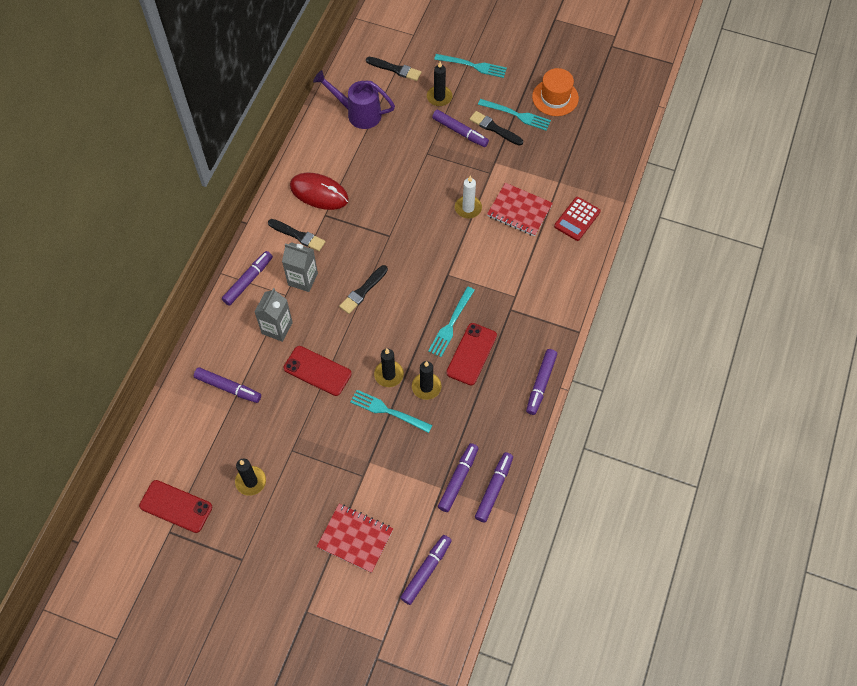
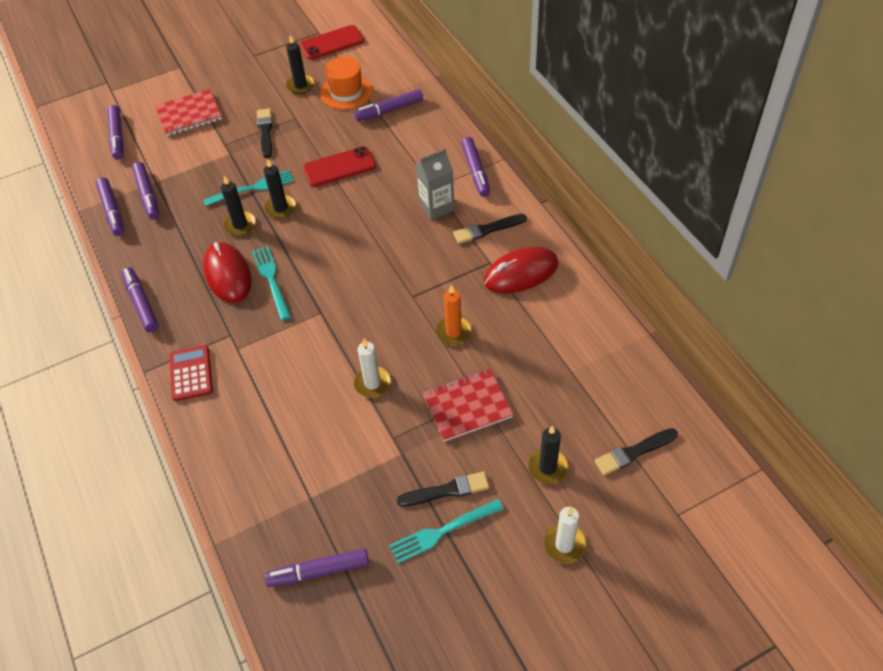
camera: 135 degrees right, 10 degrees down
grey carton [254,288,293,342] -> none
purple watering can [313,70,395,129] -> none
black brush [339,265,388,314] -> black brush moved to [257,108,273,158]
purple marker [432,110,489,147] -> purple marker moved to [265,548,369,587]
turquoise fork [434,54,507,78] -> white candle [543,507,586,564]
red phone [446,323,497,385] -> red mouse [203,242,252,303]
red notebook [487,183,553,237] -> red notebook moved to [422,369,513,442]
orange hat [532,68,579,116] -> orange hat moved to [320,57,373,110]
red calculator [554,197,601,241] -> red calculator moved to [169,345,213,401]
none -> orange candle [436,285,472,345]

